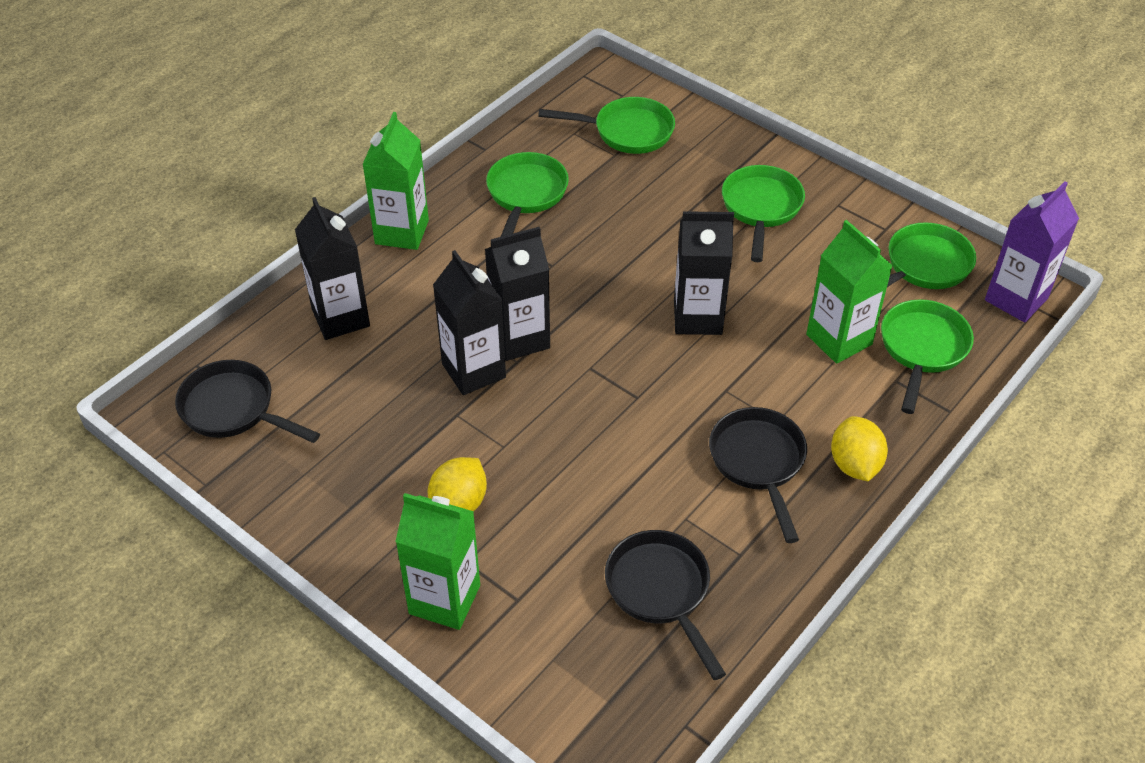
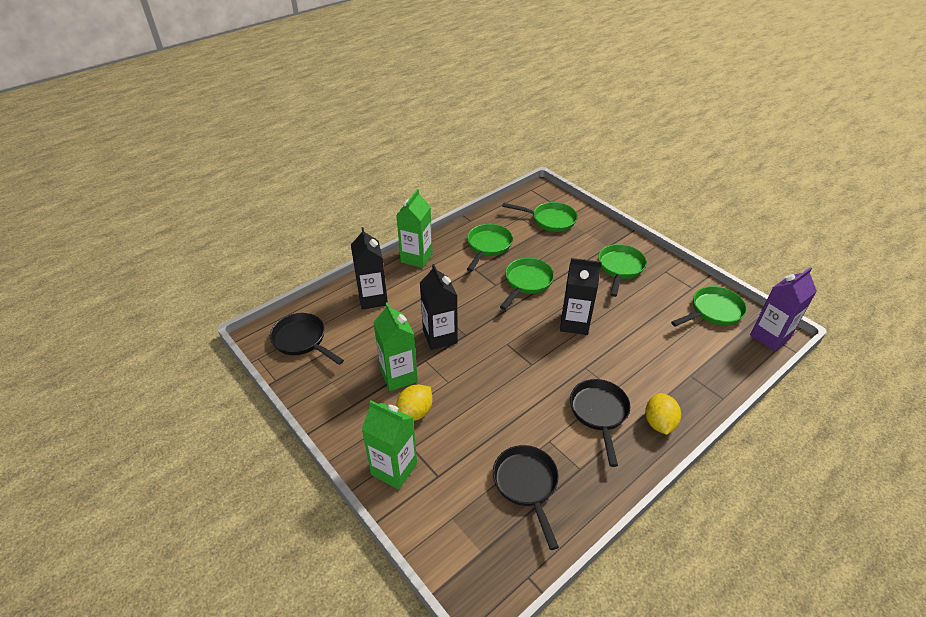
camera: 10 degrees right, 5 degrees down
black carton [485,227,550,361] -> none
green carton [806,220,893,364] -> green carton moved to [373,302,418,391]
green pan [881,299,974,414] -> green pan moved to [500,258,554,310]

